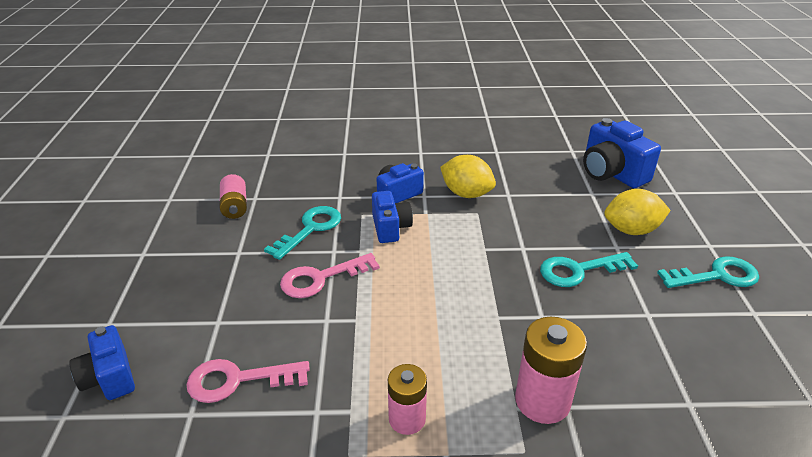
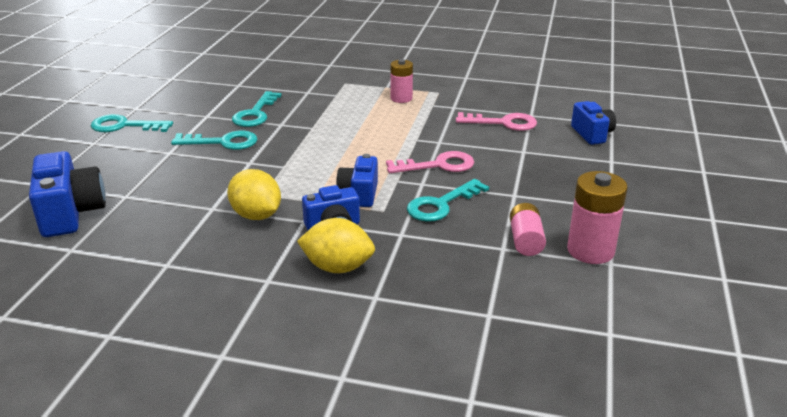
camera: 165 degrees left, 5 degrees down
pink battery [515,317,587,424] -> pink battery moved to [567,171,628,264]
yellow lemon [604,189,671,235] -> yellow lemon moved to [297,218,375,273]
none -> turquoise key [232,91,282,127]

